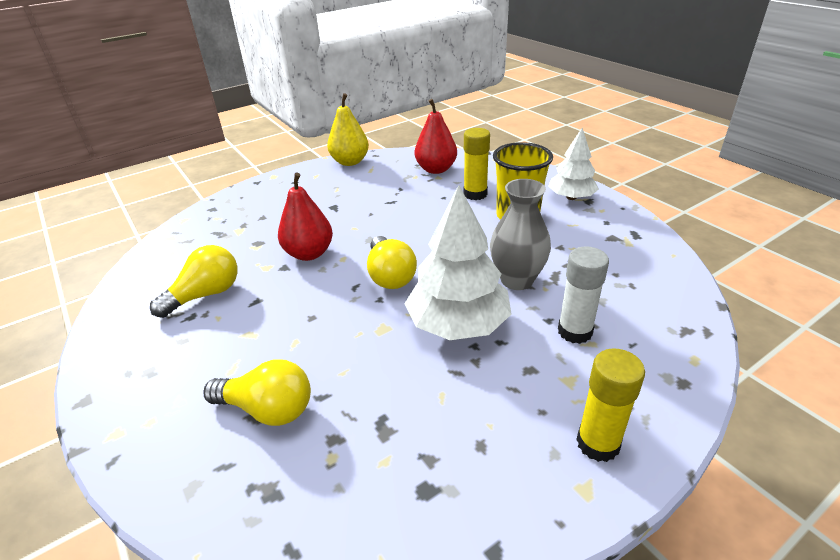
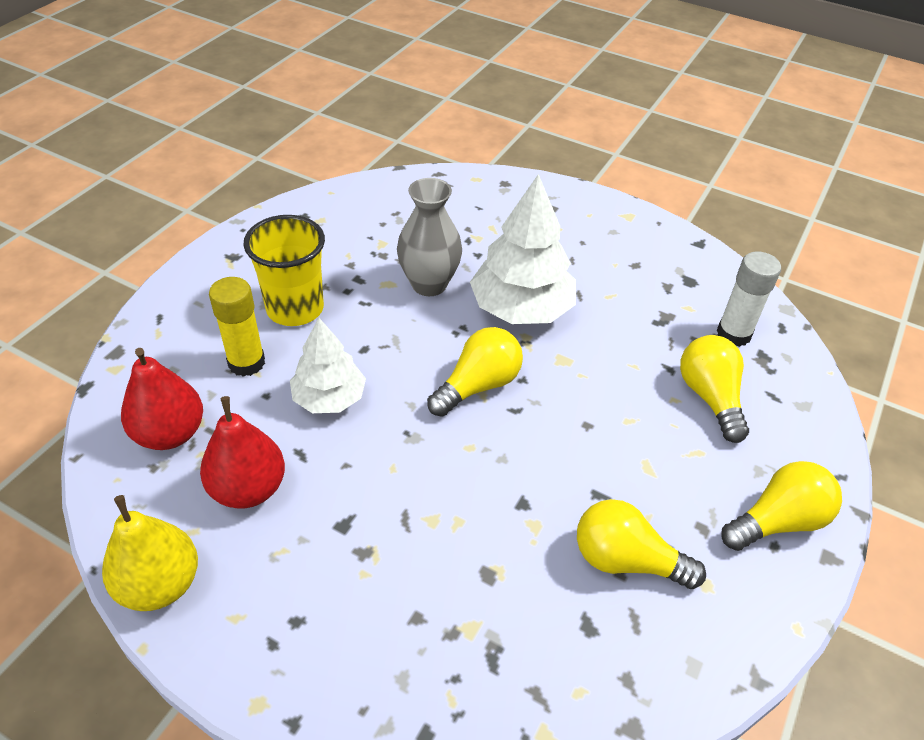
camera: 120 degrees left, 10 degrees up
red pear [278,172,333,261] -> red pear moved to [200,396,285,508]
white tree [548,128,599,200] -> white tree moved to [290,318,366,413]
white glue stick [558,246,609,344] -> white glue stick moved to [717,251,781,347]
yellow glue stick [576,348,645,462] -> none
none -> yellow light bulb [721,461,842,551]

